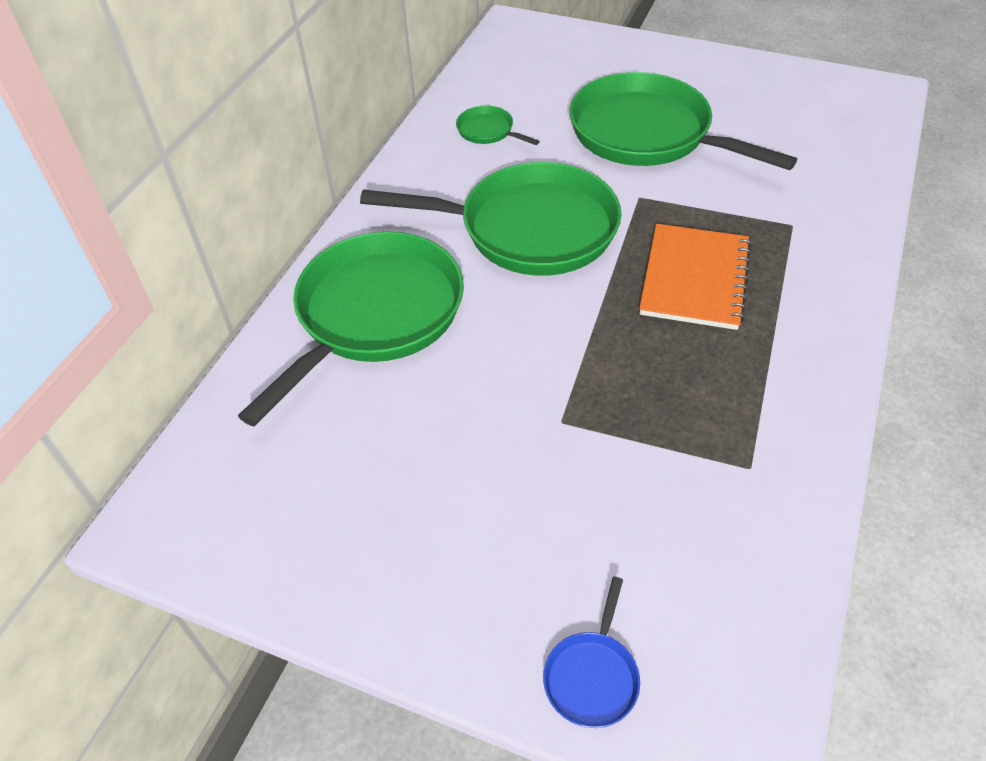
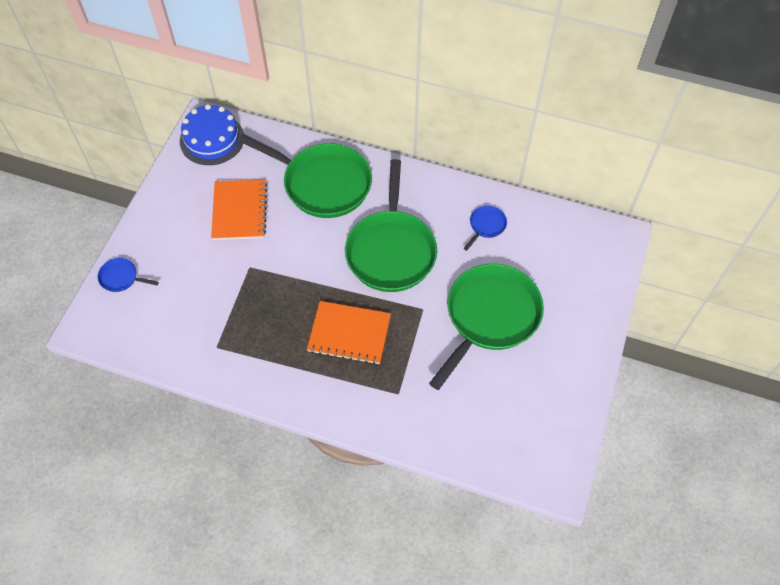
camera: 85 degrees right, 10 degrees up
green pan [456,106,540,145] -> blue pan [463,206,507,251]
none -> blue cake [180,104,244,165]
none -> orange notebook [211,179,267,240]

